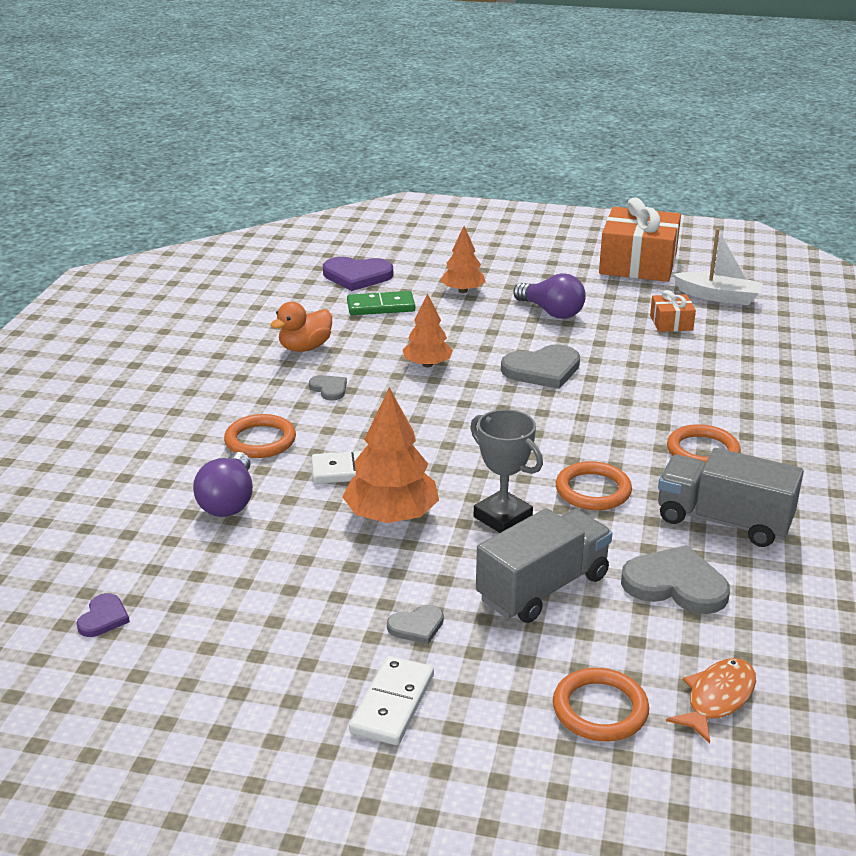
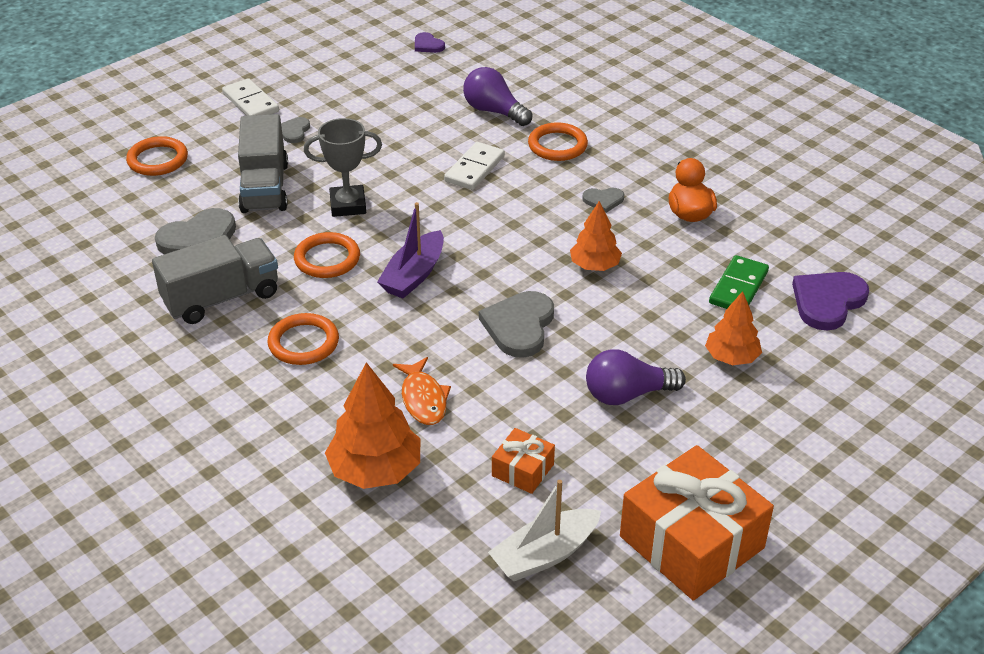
camera: 125 degrees right, 10 degrees up
orange tree [342,387,439,523] -> orange tree moved to [325,362,420,489]
orange fish [666,658,756,744] -> orange fish moved to [393,357,451,425]
none -> purple boat [377,202,444,298]

